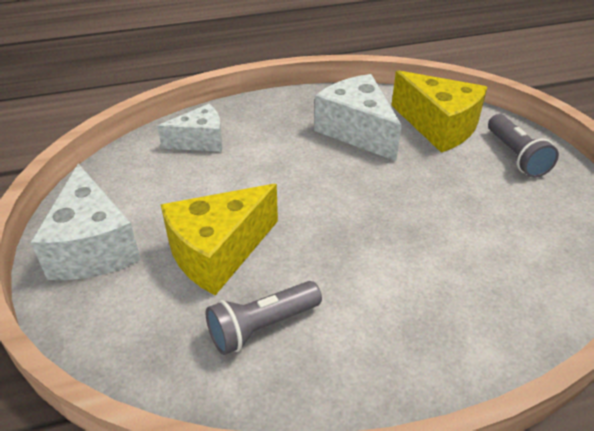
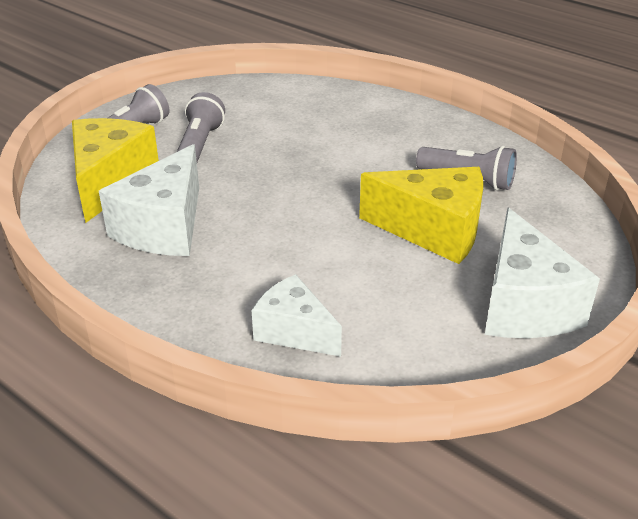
camera: 125 degrees left, 5 degrees down
white cheese [30,164,141,280] -> white cheese turned 135 degrees clockwise [485,207,600,338]
none -> grey flashlight [177,92,225,162]

